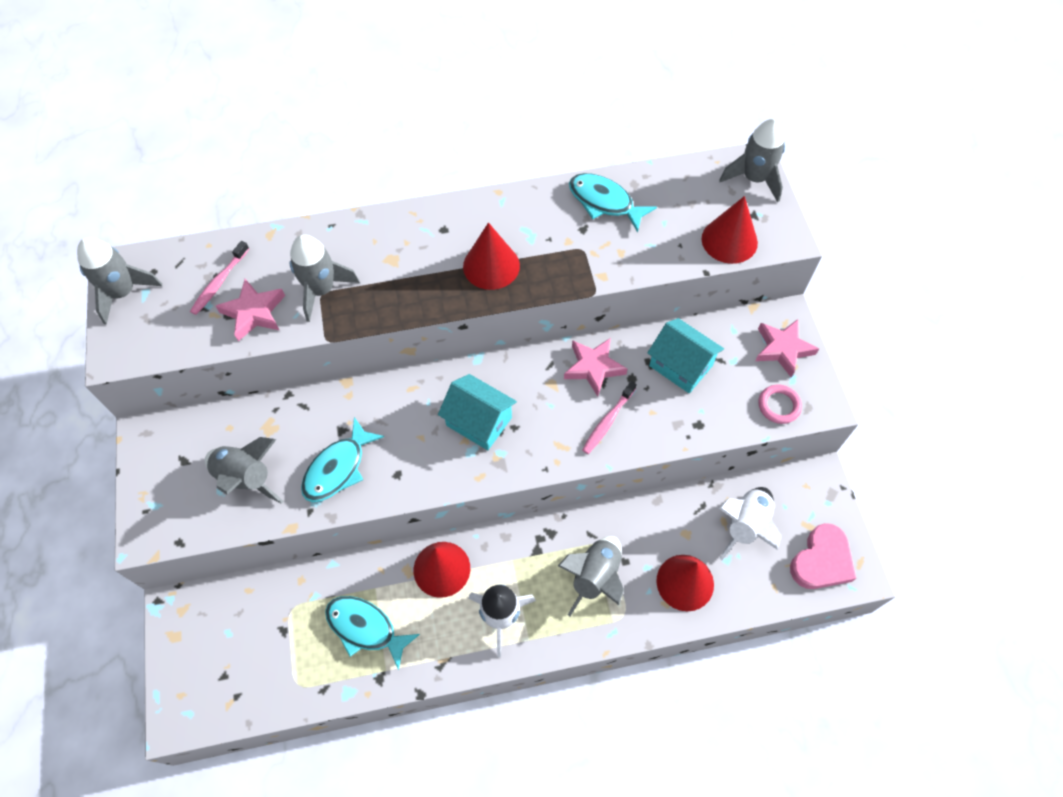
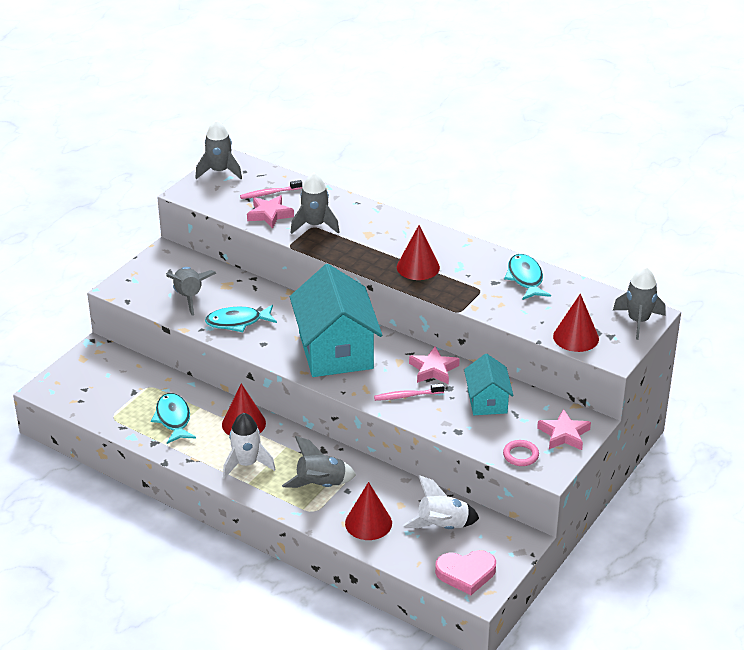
camera: 45 degrees right, 25 degrees down
turquoise house [438,374,517,450] -> turquoise house [290,264,382,377], size x1.87

